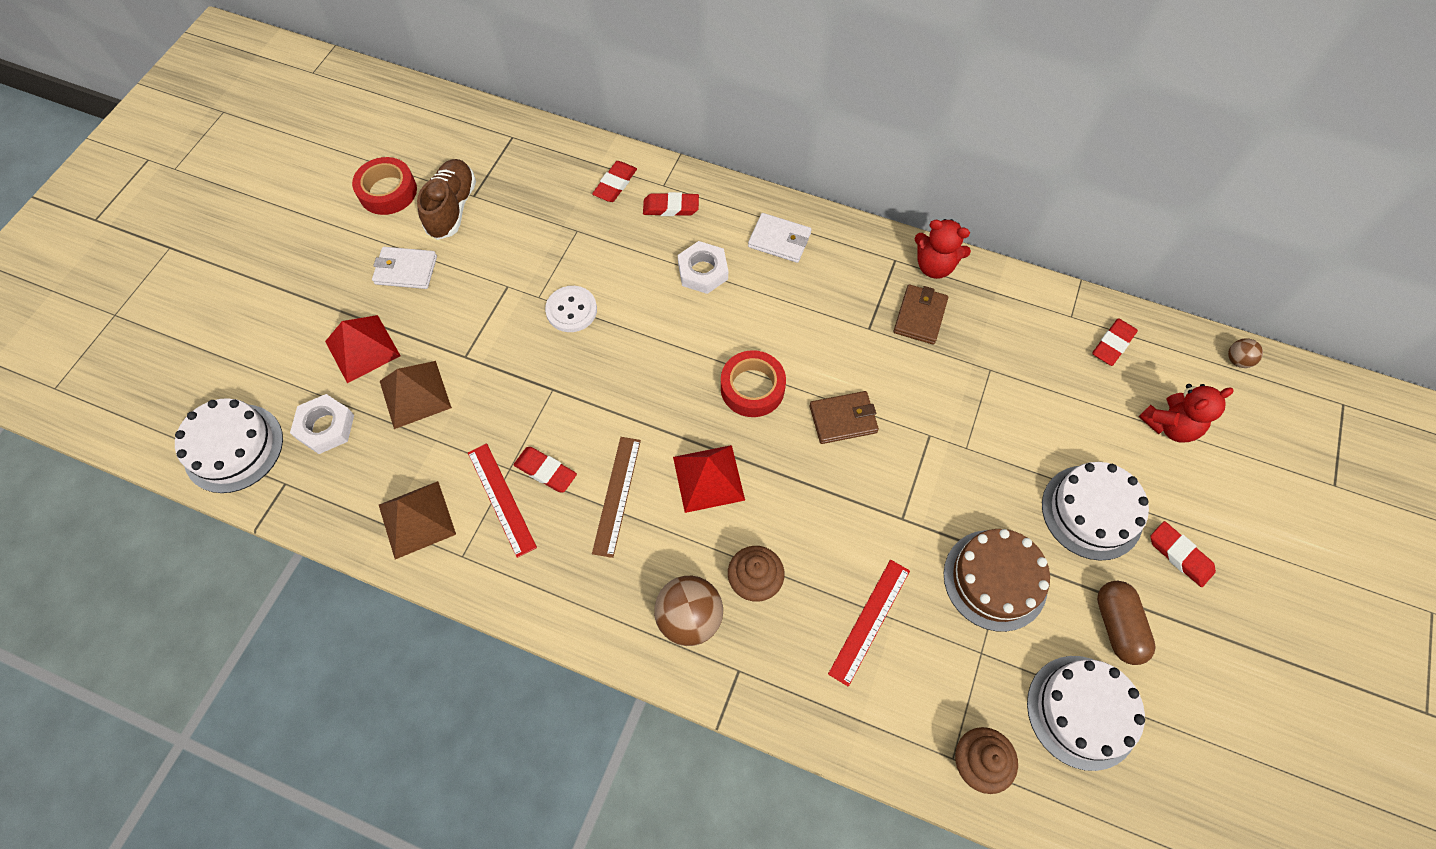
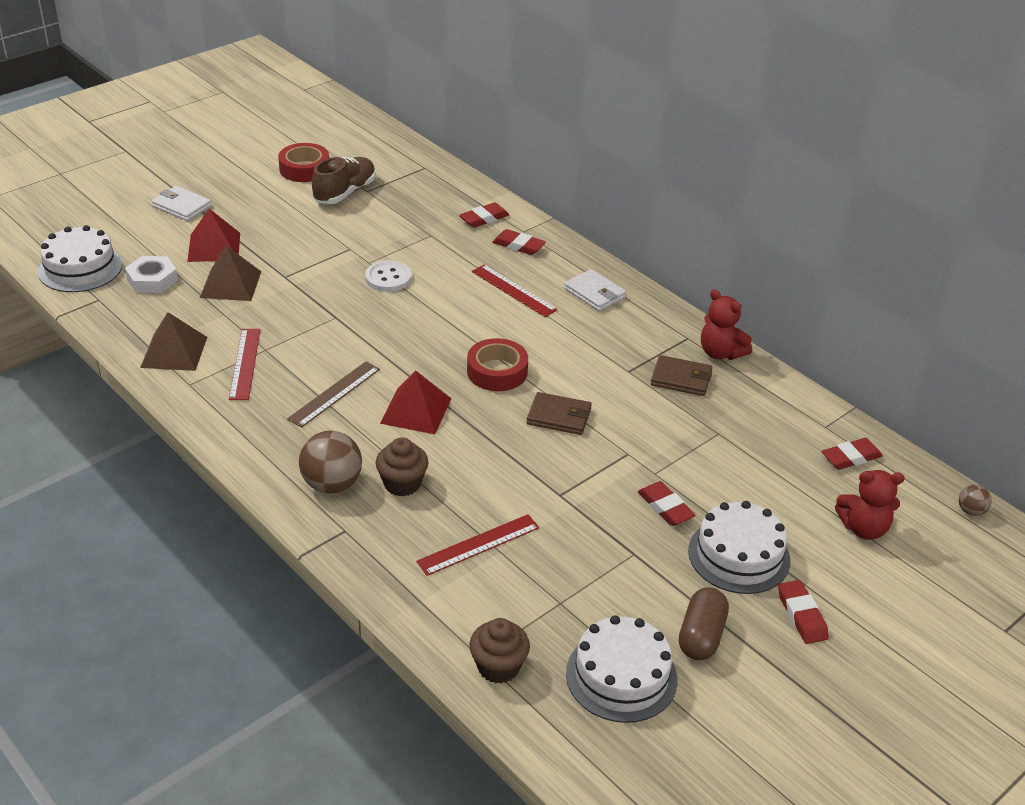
camera: 25 degrees right, 25 degrees down
white wallet [372,247,437,289] -> white wallet moved to [152,186,212,221]
red eraser [513,447,577,493] -> red eraser moved to [638,481,696,526]
white nut [678,241,728,294] -> red ruler [472,265,558,317]
brown wallet [894,285,948,345] -> brown wallet turned 60 degrees clockwise [651,355,712,396]
brown cake [944,529,1050,632] -> none

